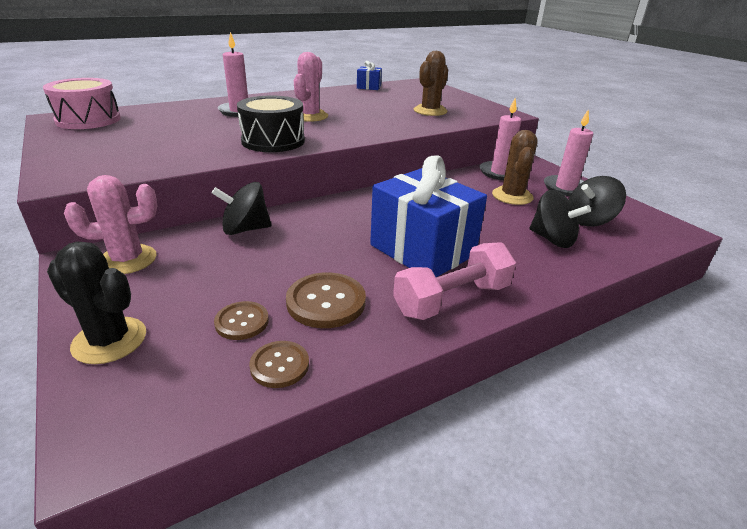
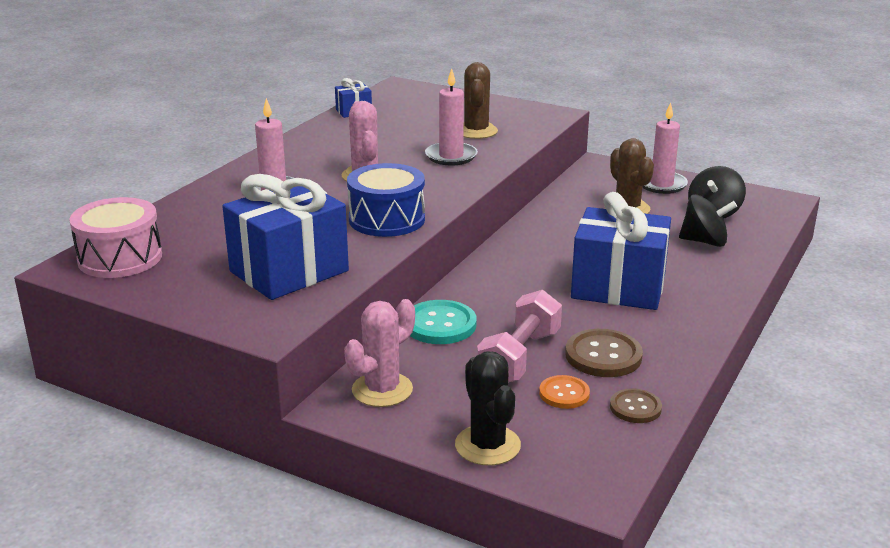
camera: 30 degrees left, 5 degrees down
black cactus [47,242,146,364] -> black cactus turned 75 degrees clockwise [455,351,521,466]
black spinning top [212,182,272,235] -> turquoise button [410,300,476,344]
brown button [214,301,269,340] -> orange button [539,375,590,409]
black drum [237,96,305,152] -> blue drum [347,163,425,237]
pink dumbbell [393,242,516,320] -> pink dumbbell moved to [477,290,562,383]
pink candle [480,99,521,180] -> pink candle moved to [425,68,478,166]
none -> blue gift [222,174,349,300]

